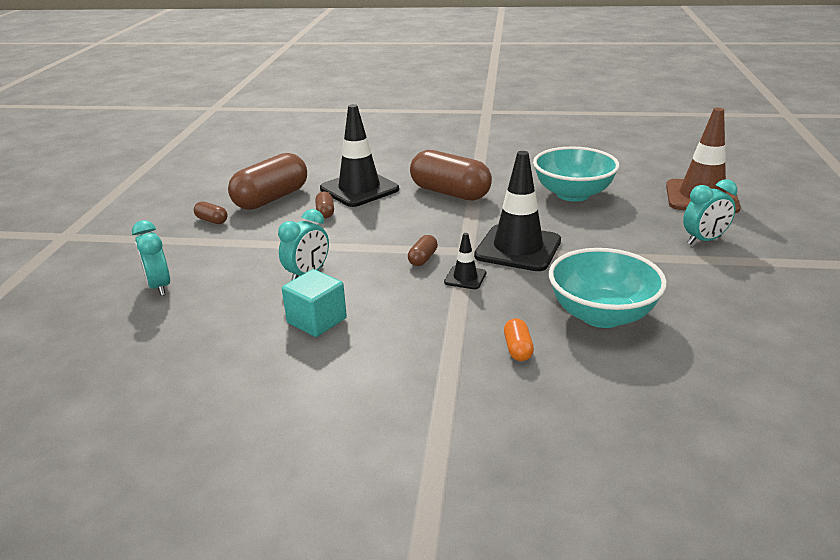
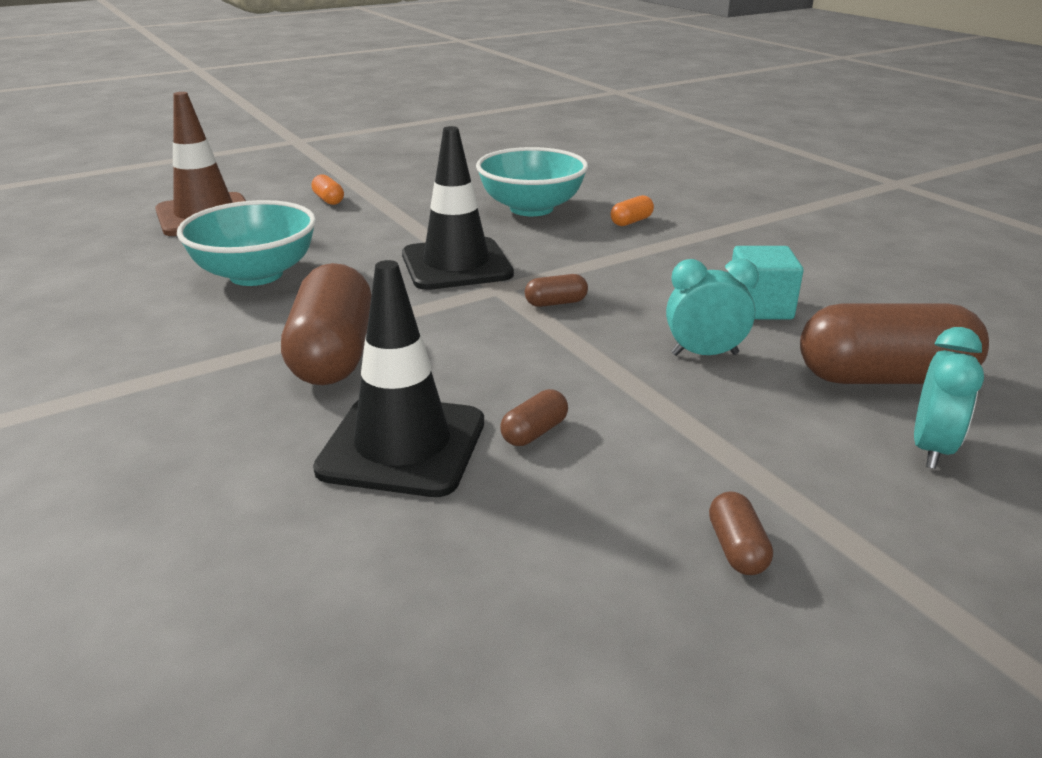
camera: 130 degrees left, 0 degrees up
brown capsule [228,153,307,210] -> brown capsule moved to [800,303,989,384]
black traffic cone [444,233,486,289] -> none
turquoise clock [683,179,737,244] -> orange capsule [311,174,344,205]

